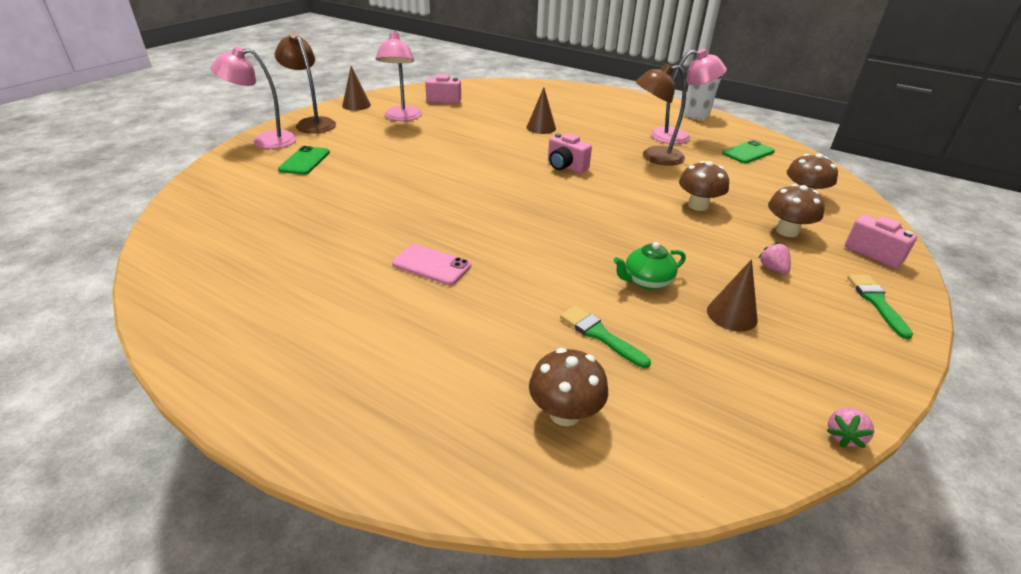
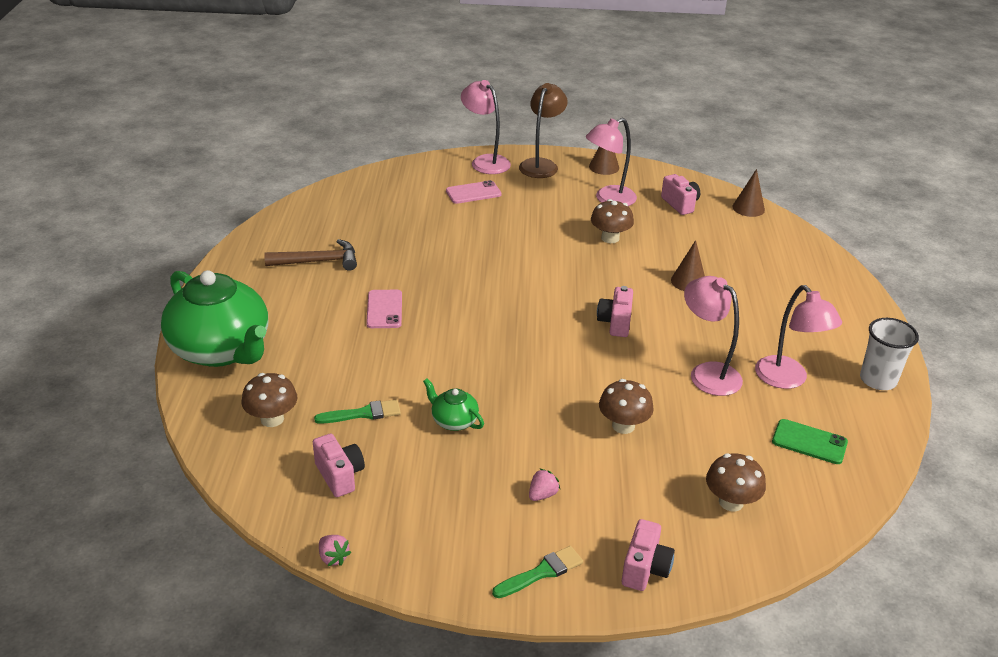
camera: 60 degrees right, 0 degrees up
green phone [278,146,330,175] -> pink phone [446,180,502,204]
green brush [560,305,651,368] -> green brush turned 60 degrees clockwise [314,400,401,424]
brown lamp [636,64,686,166] -> pink lamp [684,276,743,396]
brown cone [707,259,758,332] -> brown cone moved to [733,169,765,217]
brown mushroom [768,184,825,237] -> brown mushroom moved to [591,199,634,243]
pink strawberry [827,407,874,448] -> pink strawberry turned 135 degrees counterclockwise [319,535,351,566]
none -> green teapot [161,270,268,367]
none -> brown hammer [264,239,357,271]
none -> pink camera [313,433,365,497]

